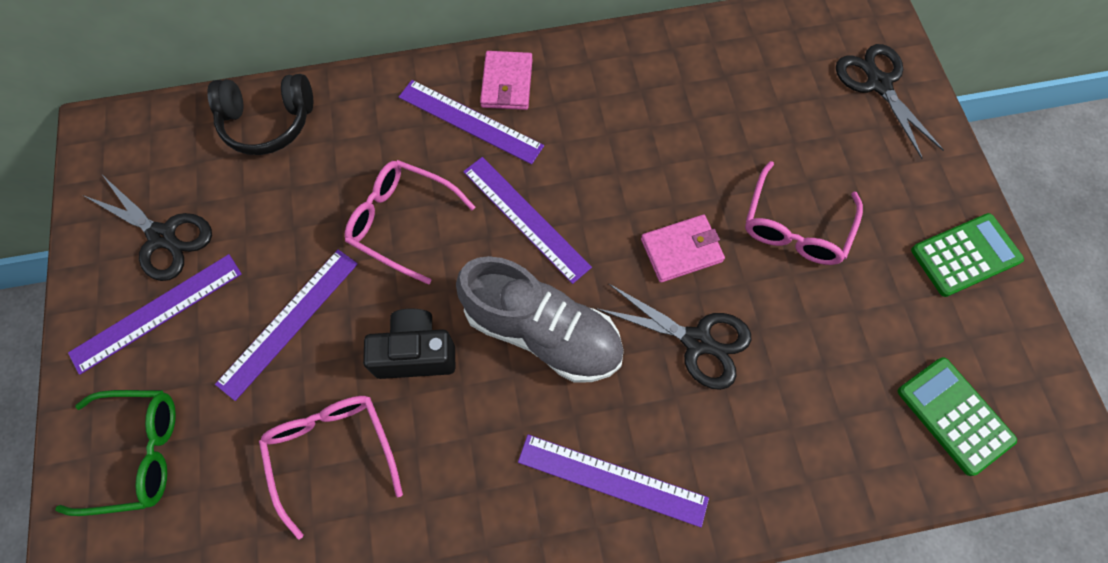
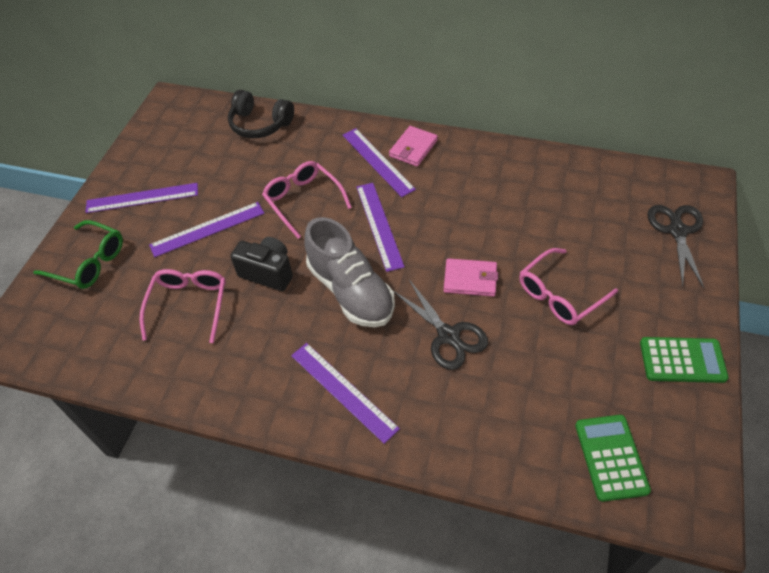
camera: 30 degrees right, 15 degrees down
black scissors [83,176,212,281] -> none

